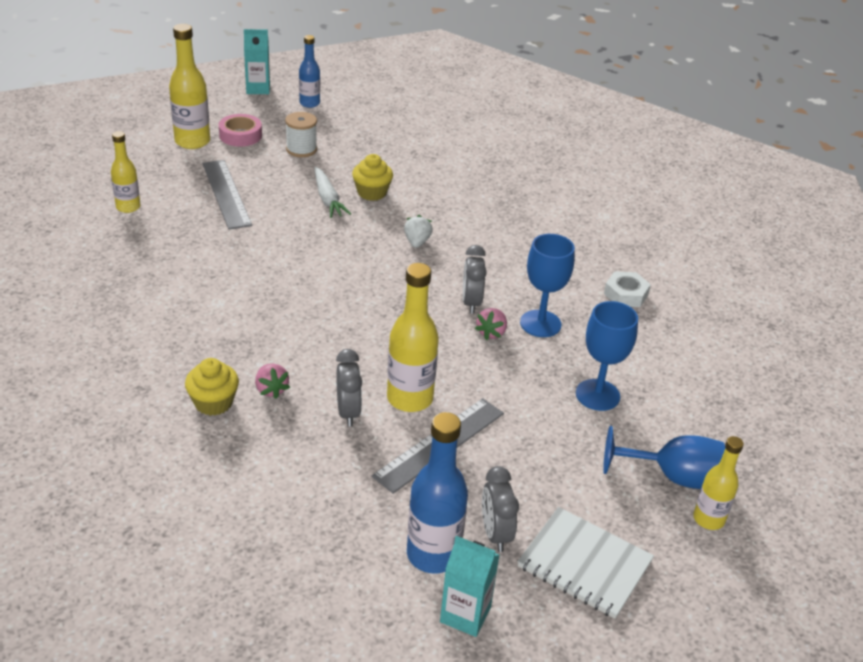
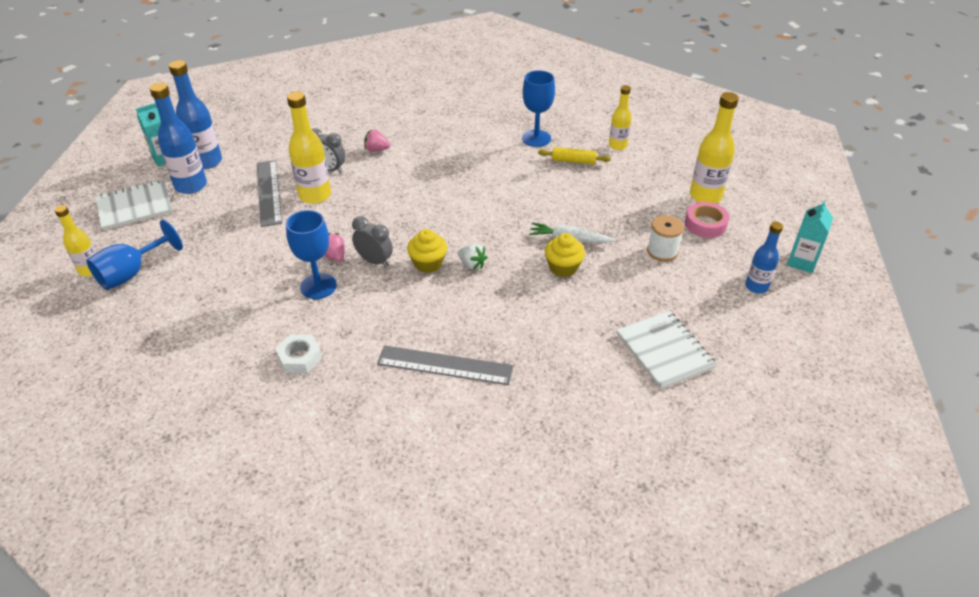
camera: 125 degrees right, 5 degrees up
yellow cupcake [185,358,239,416] -> yellow cupcake moved to [407,229,447,273]
grey ruler [202,160,252,230] -> grey ruler moved to [377,345,514,385]
grey clock [482,466,519,552] -> blue bottle [149,82,207,194]
blue goblet [576,301,638,411] -> blue goblet moved to [522,70,555,147]
none -> yellow rolling pin [538,147,611,164]
none -> white notebook [616,311,717,389]

